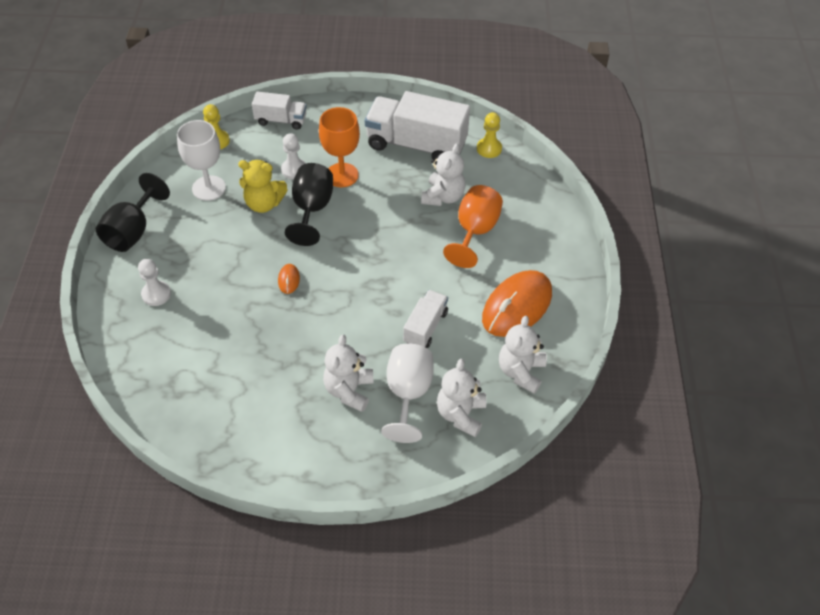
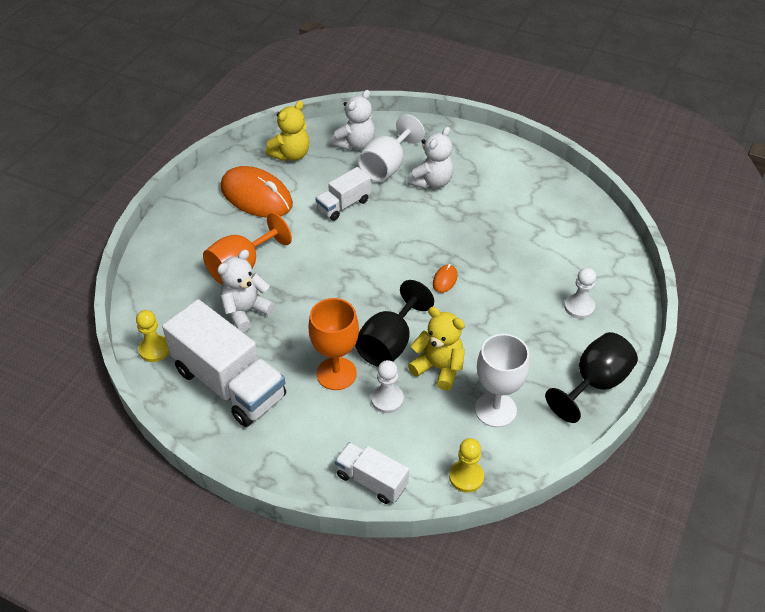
camera: 155 degrees left, 5 degrees down
orange mouse [482,270,552,337] -> orange mouse turned 60 degrees clockwise [221,166,293,218]
white teddy bear [499,316,547,394] -> yellow teddy bear [265,101,310,161]

